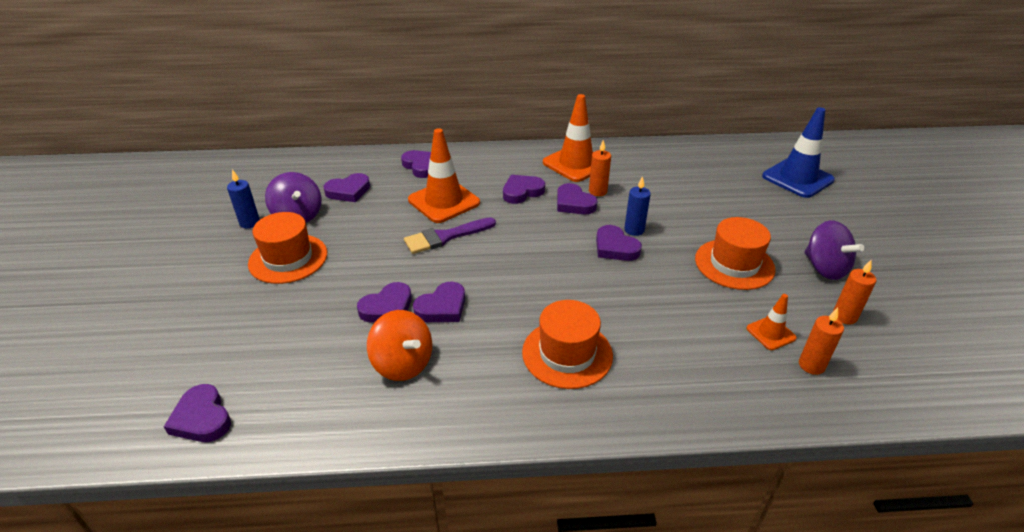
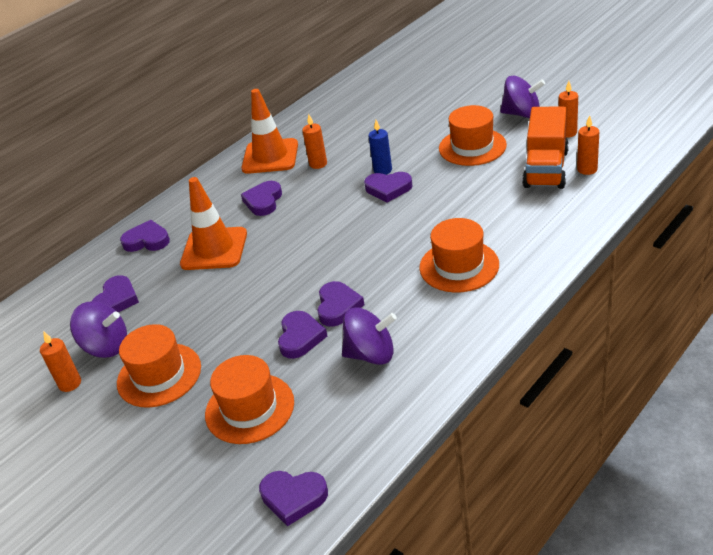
camera: 40 degrees left, 0 degrees up
blue candle [227,169,260,228] -> orange candle [40,331,81,392]
orange spinning top [367,310,432,381] -> purple spinning top [342,307,397,365]
purple brush [404,217,496,254] -> none
purple heart [557,183,598,214] -> none
orange traffic cone [746,294,797,350] -> orange truck [523,107,569,189]
blue traffic cone [762,107,835,198] -> none
none -> orange hat [205,355,294,444]

